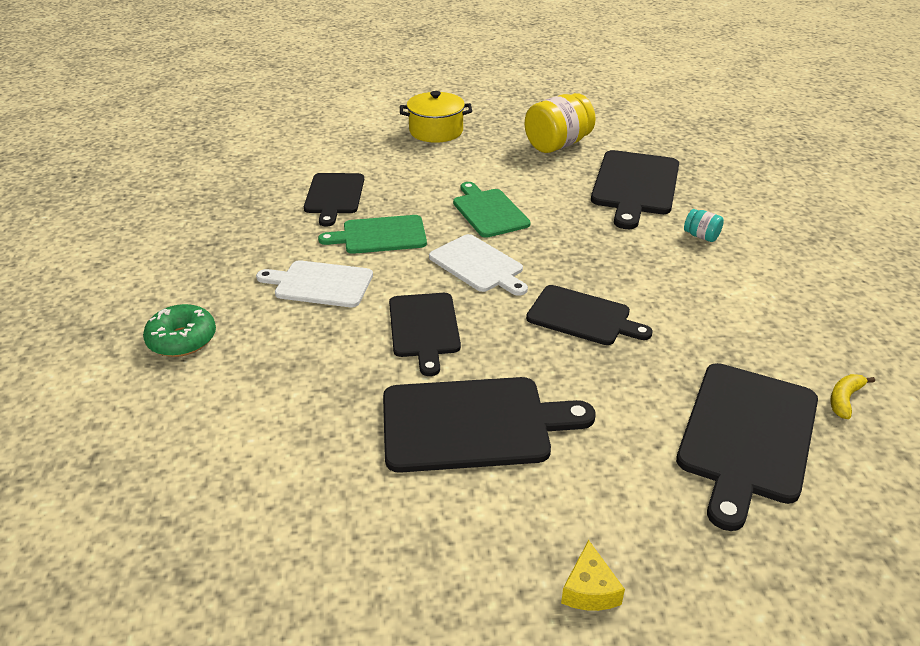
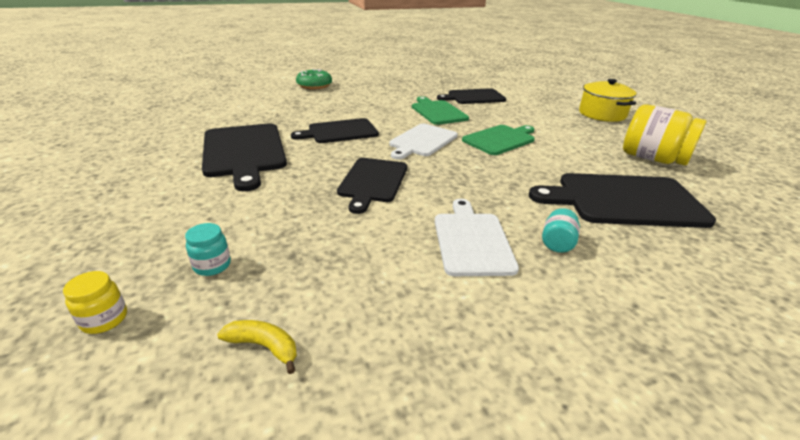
camera: 75 degrees right, 5 degrees down
white cutting board [256,260,373,307] -> white cutting board moved to [435,199,519,276]
yellow cheese [561,540,625,611] -> none
black cutting board [676,363,818,531] -> turquoise jar [185,223,231,276]
none -> yellow jar [63,271,127,334]

